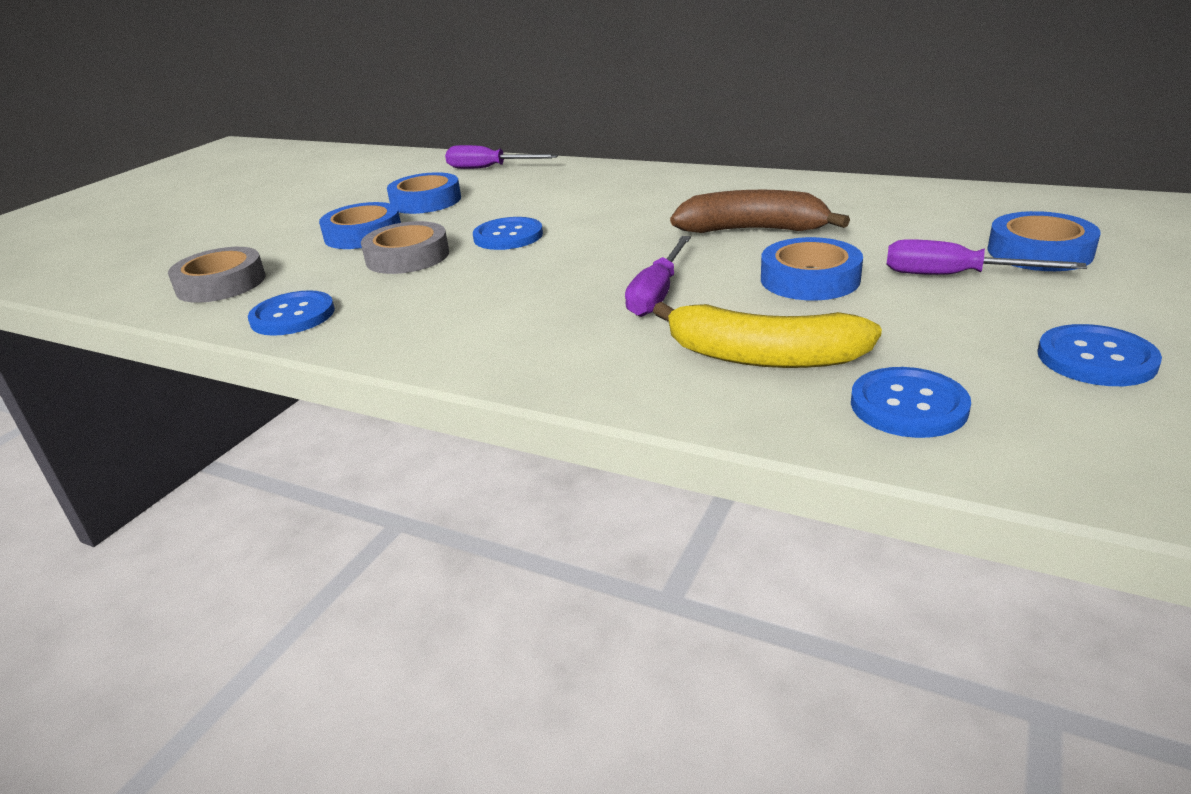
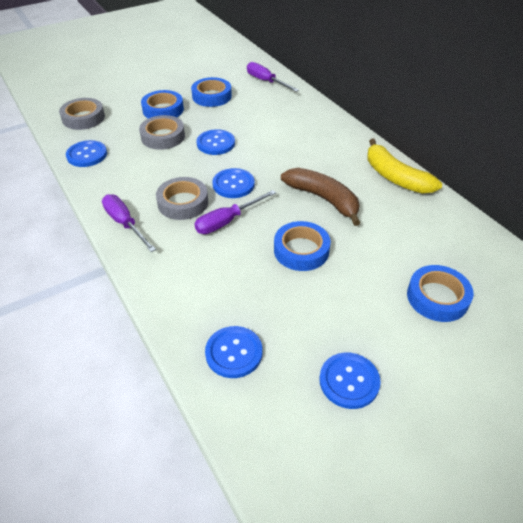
camera: 30 degrees right, 15 degrees up
yellow banana [653,302,882,368] -> yellow banana moved to [367,139,442,193]
purple screwdriver [886,239,1087,275] -> purple screwdriver moved to [102,194,156,252]
none -> grey tape [156,177,208,220]
none -> blue button [212,168,255,198]

